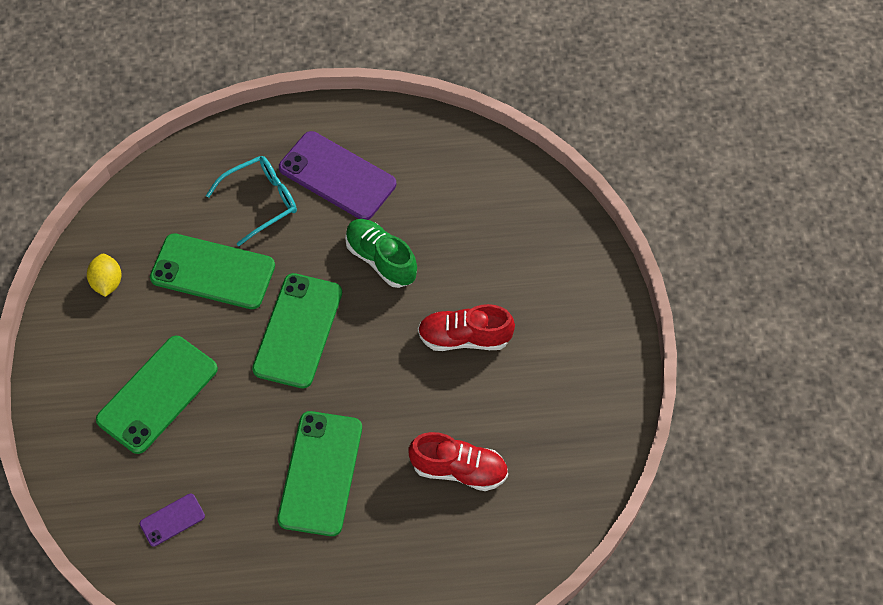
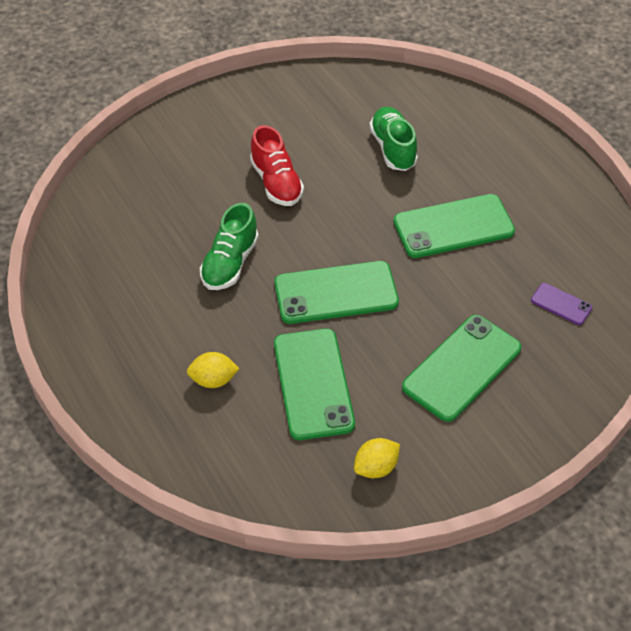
camera: 115 degrees left, 10 degrees down
green phone [96,336,218,454] -> green phone turned 60 degrees counterclockwise [402,315,521,422]
turquoise glasses [206,156,297,246] -> yellow lemon [187,352,240,388]
purple phone [279,131,396,220] -> none
red shoe [408,432,508,491] -> green shoe [369,107,418,171]

